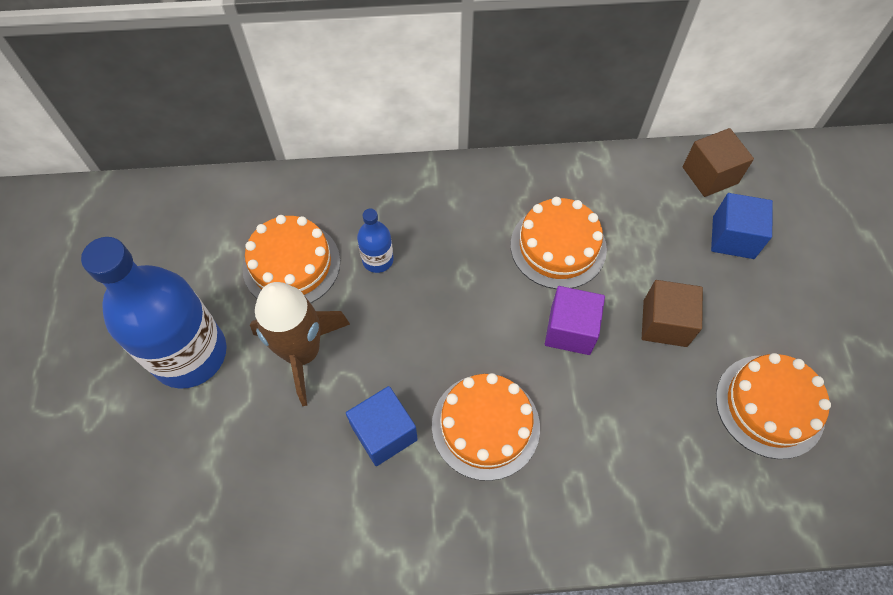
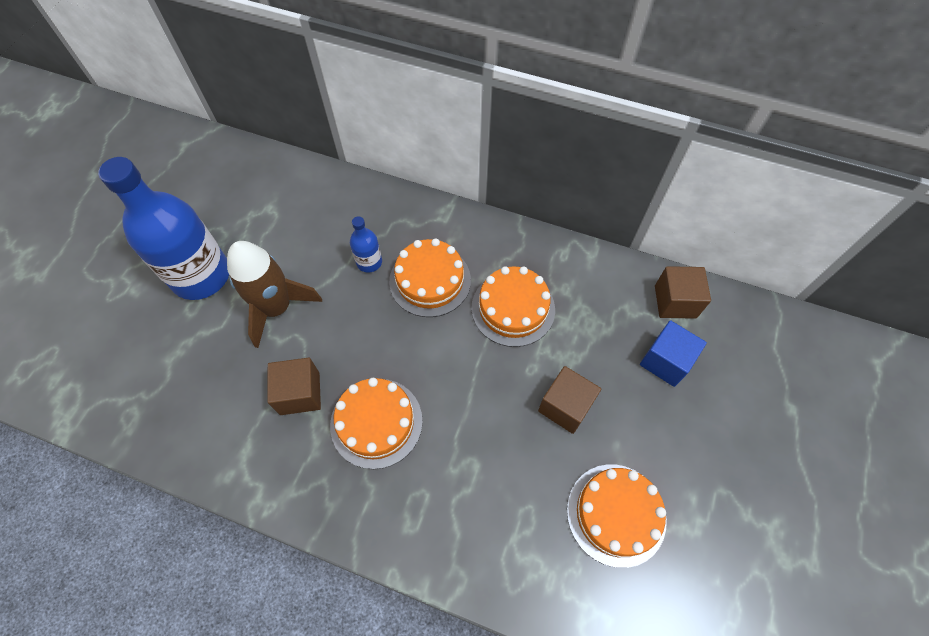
camera: 25 degrees right, 0 degrees up
orange cake [242,215,340,303] -> orange cake moved to [389,238,471,317]
blue cube [346,386,418,466] -> brown cube [267,358,321,415]
purple cube [545,286,605,355] -> none

